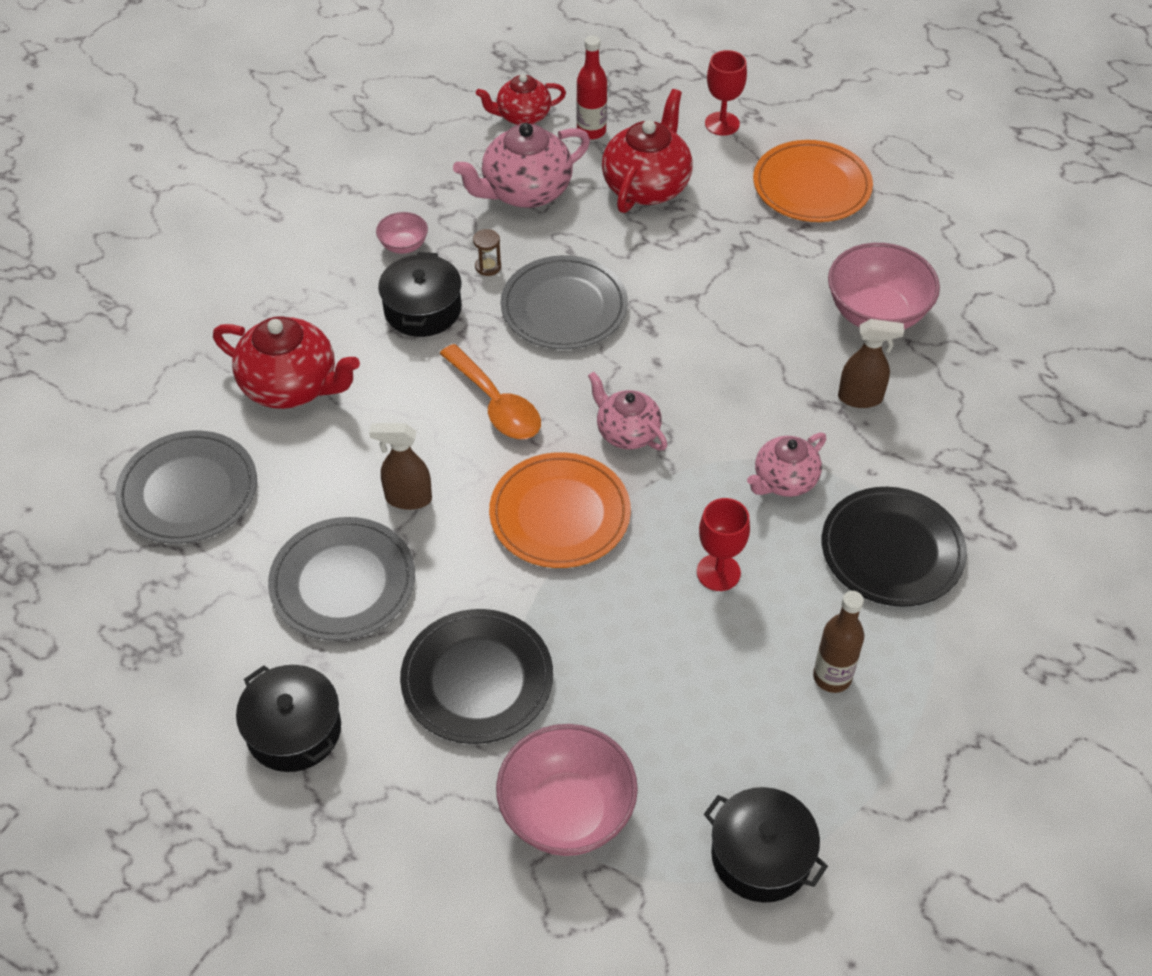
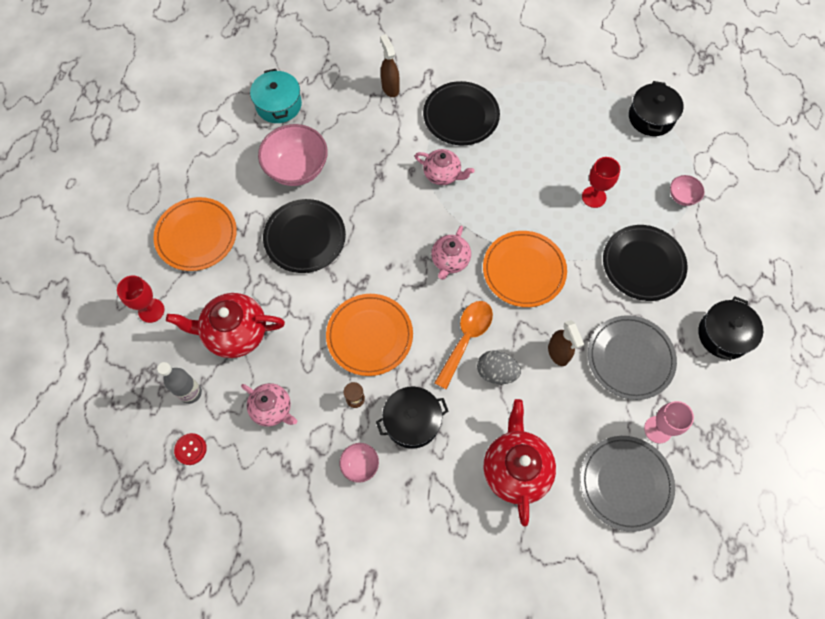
camera: 115 degrees left, 15 degrees up
pink teapot [453,123,590,208] -> pink teapot [241,383,297,427], size x0.63
red teapot [476,74,566,125] -> red button [174,433,207,465]
pink bowl [496,724,638,856] -> pink bowl [670,175,704,206], size x0.49
grey plate [501,255,628,349] -> orange plate [326,294,413,376]
red bottle [577,36,607,140] -> grey bottle [157,362,202,404]
red goblet [697,498,750,591] -> red goblet moved to [582,157,620,208]
brown bottle [813,591,864,693] -> none
brown spray bottle [838,319,904,408] -> brown spray bottle moved to [380,34,400,97]
none -> turquoise pot [250,69,302,123]
none -> black plate [263,199,346,273]
none -> grey egg [477,350,521,384]
none -> pink goblet [644,401,694,443]

